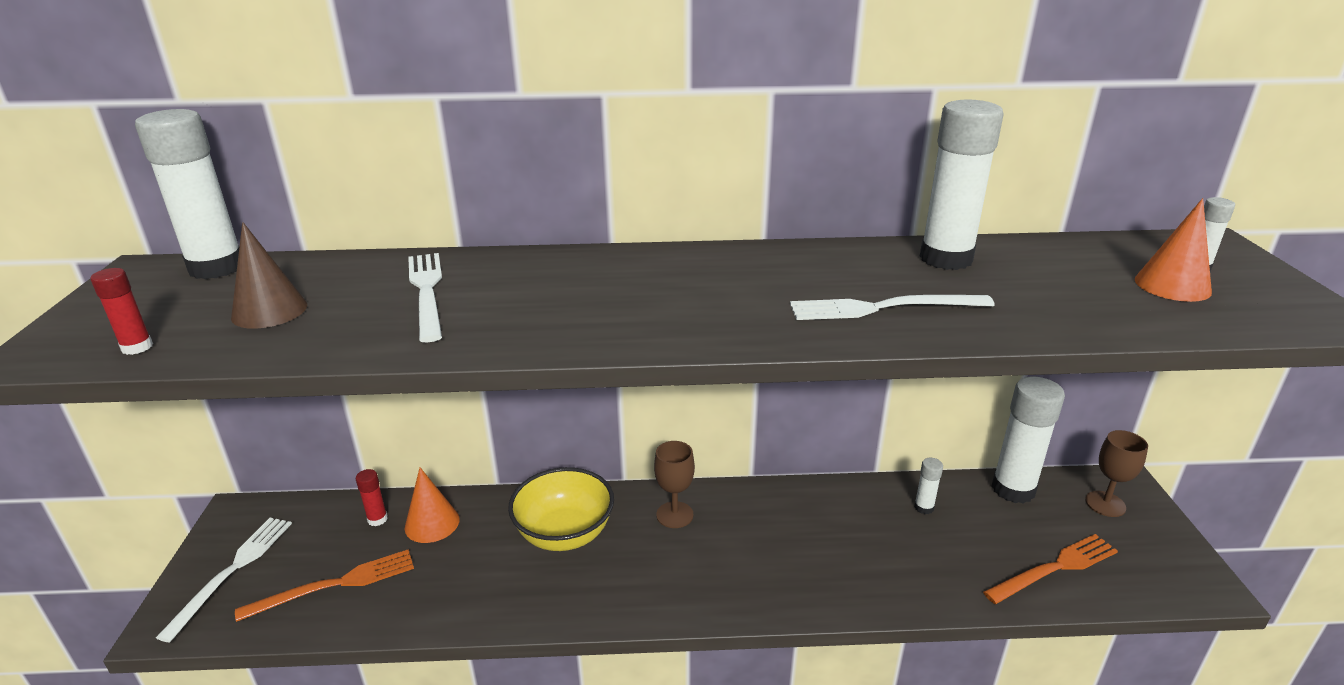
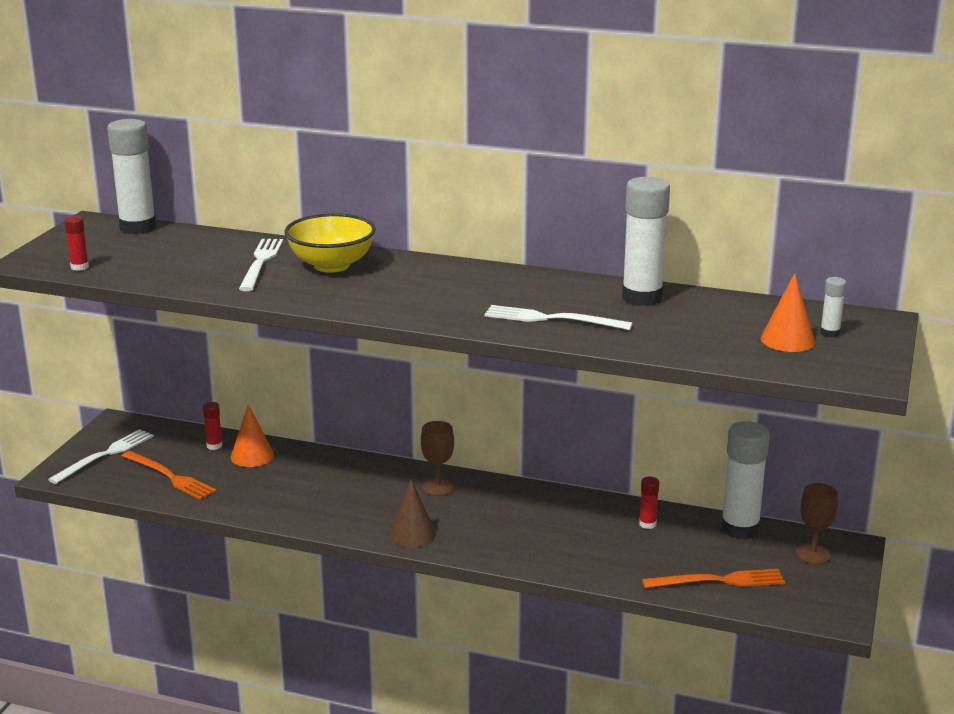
camera: 20 degrees right, 5 degrees down
brown cone [231,222,307,329] -> brown cone moved to [389,479,436,548]
orange fork [235,549,414,622] -> orange fork turned 45 degrees clockwise [122,451,217,500]
yellow bowl [508,467,614,551] -> yellow bowl moved to [284,213,376,273]
white glue stick [914,458,943,514] -> red glue stick [639,477,659,529]

